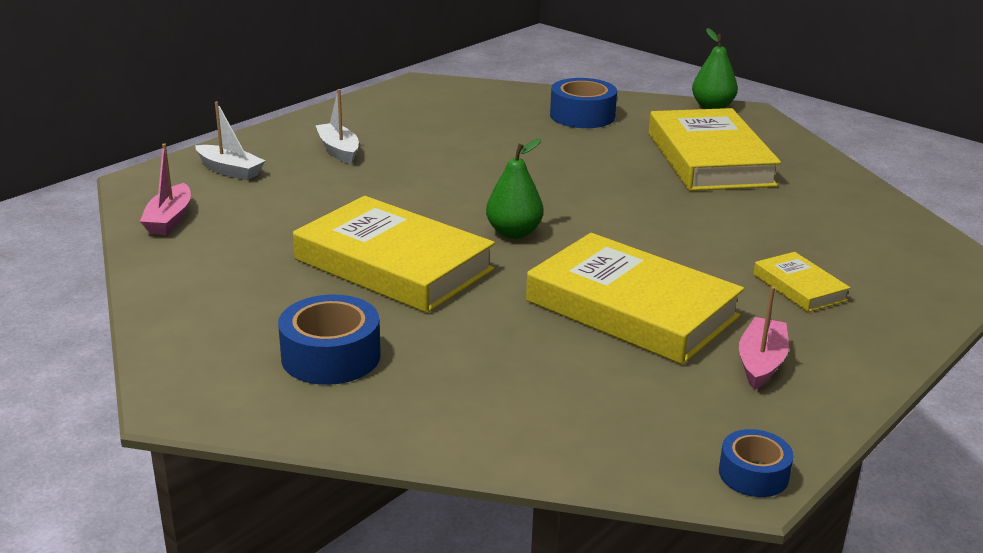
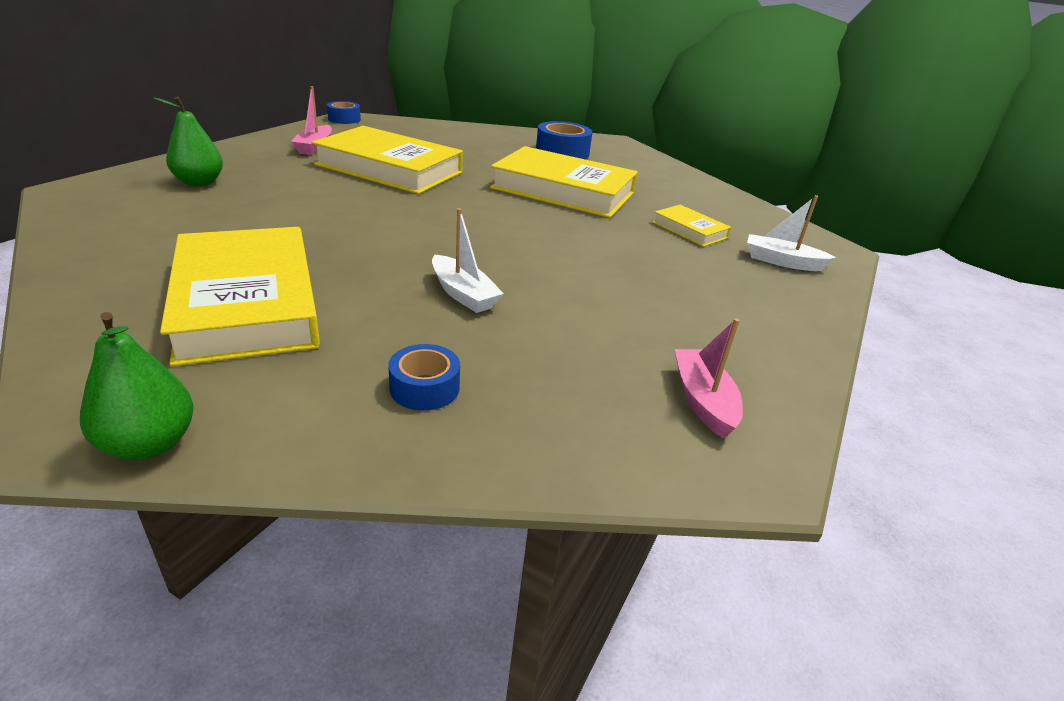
camera: 165 degrees right, 5 degrees up
pink boat [140,144,191,235] -> pink boat moved to [674,318,743,439]
white boat [315,89,359,164] -> white boat moved to [432,208,504,313]
green pear [486,139,543,239] -> green pear moved to [154,97,223,187]
blue tape [550,78,617,128] -> blue tape [388,344,460,411], size x0.61
yellow book [753,252,851,312] -> yellow book moved to [653,205,731,247]

